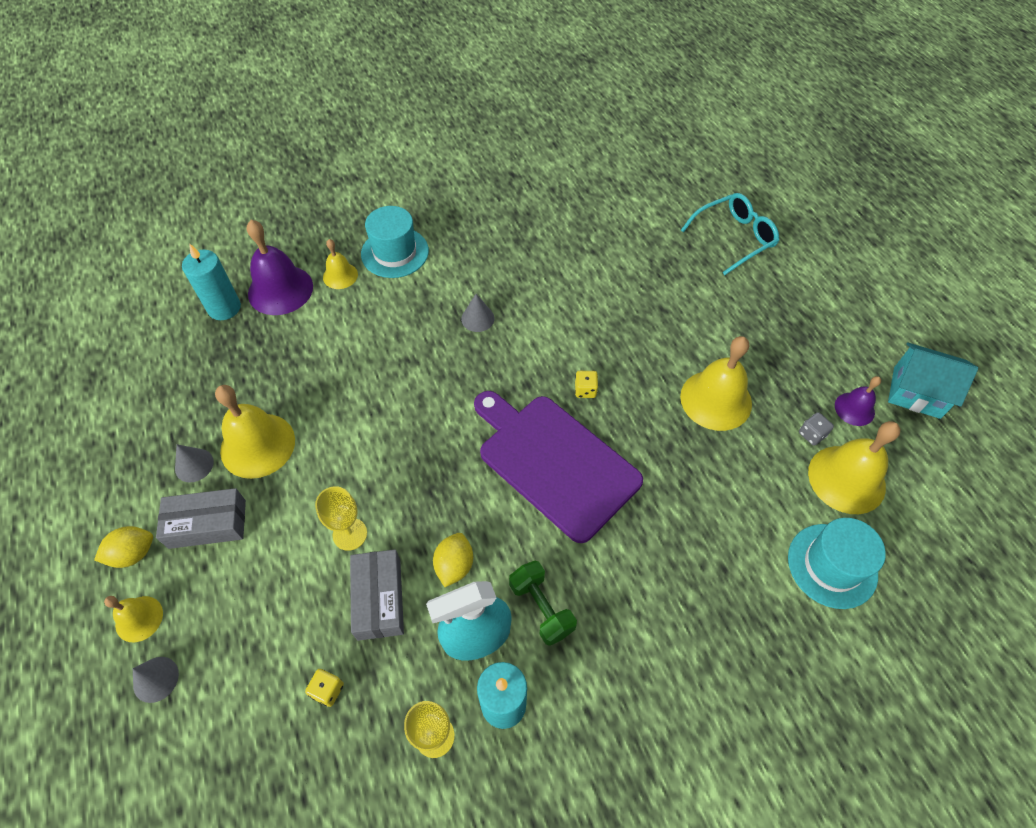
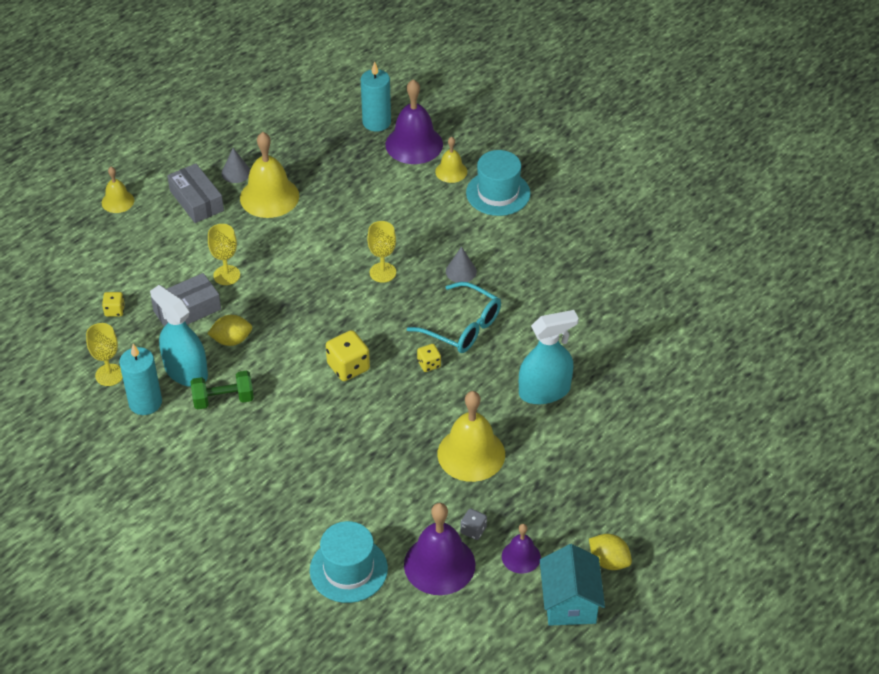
camera: 65 degrees right, 10 degrees down
yellow lemon [94,526,153,568] -> yellow lemon moved to [589,534,632,570]
grey cone [133,657,179,703] -> none
purple cutting board [474,391,643,543] -> yellow dice [326,330,370,381]
green dumbbell [509,561,577,646] -> green dumbbell turned 45 degrees clockwise [190,371,254,410]
turquoise glasses [681,193,779,275] -> turquoise glasses moved to [407,282,501,353]
yellow bell [808,421,901,514] -> purple bell [404,503,475,595]
none -> yellow goblet [367,221,396,283]
none -> turquoise spray bottle [519,310,579,404]

